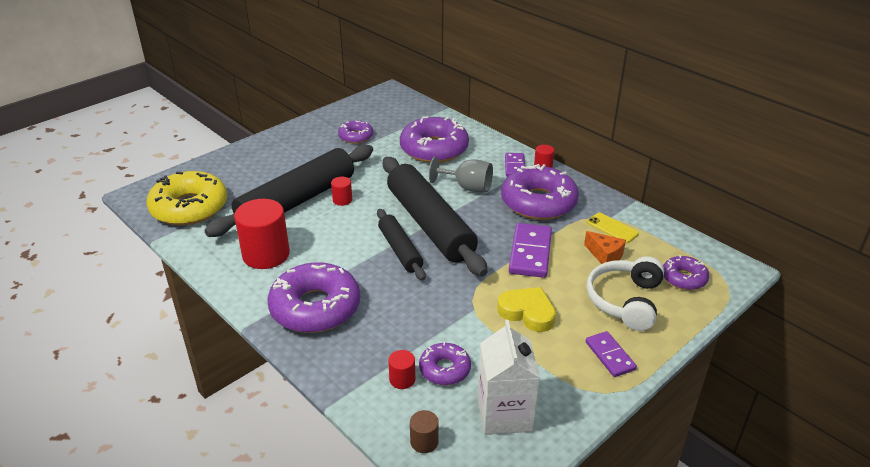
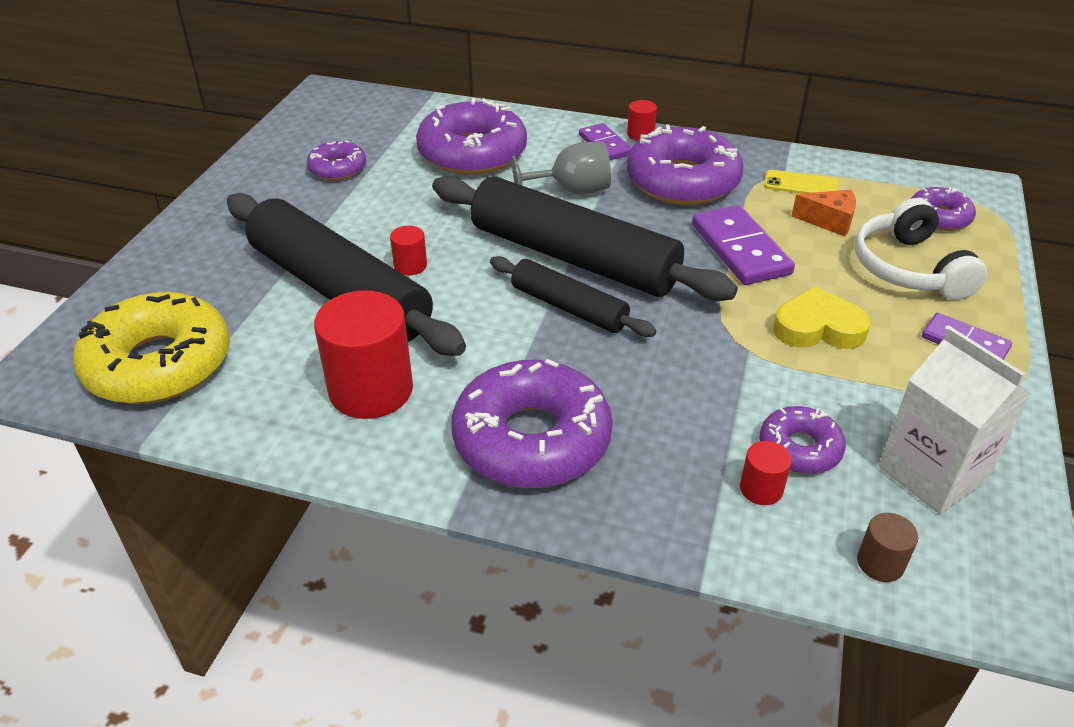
camera: 30 degrees left, 5 degrees up
black rolling pin [204,145,373,237] -> black rolling pin turned 60 degrees counterclockwise [227,193,466,356]

